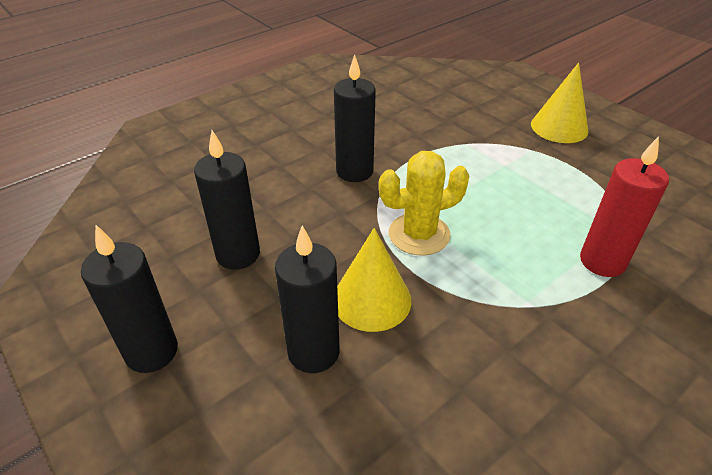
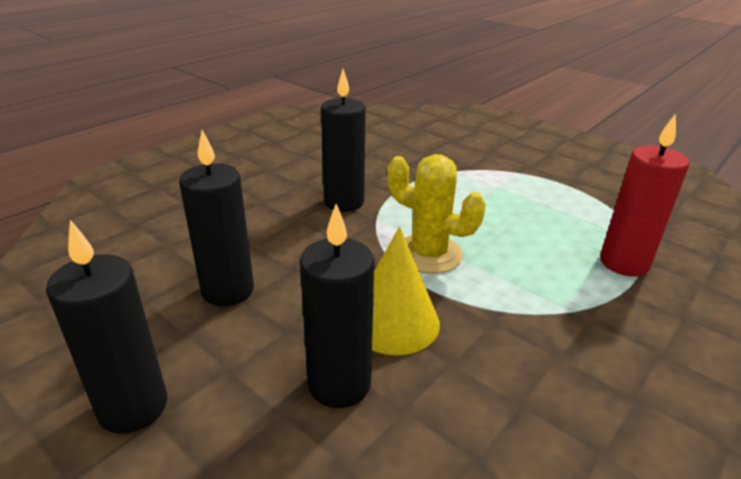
camera: 10 degrees left, 10 degrees down
yellow cactus [379,151,470,256] -> yellow cactus turned 60 degrees clockwise [387,154,486,274]
yellow cone [531,63,589,143] -> none

